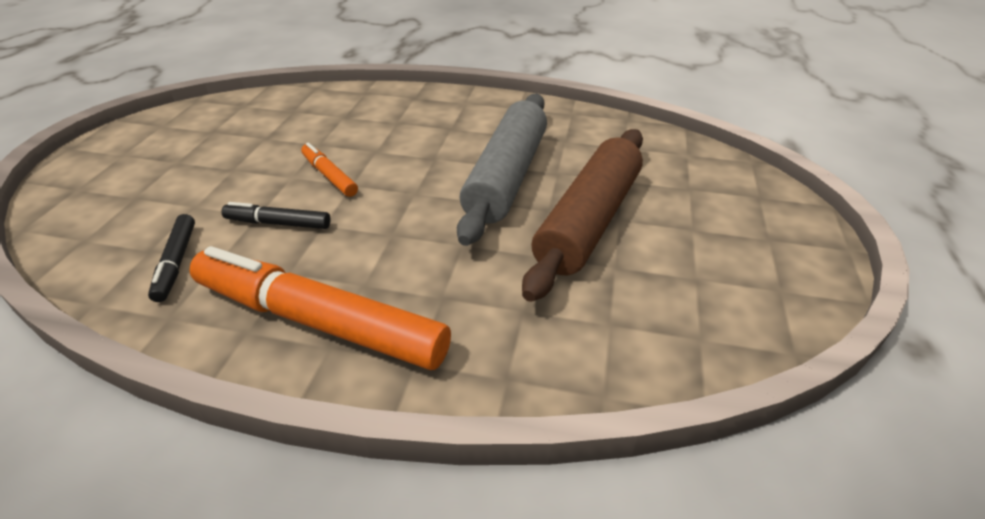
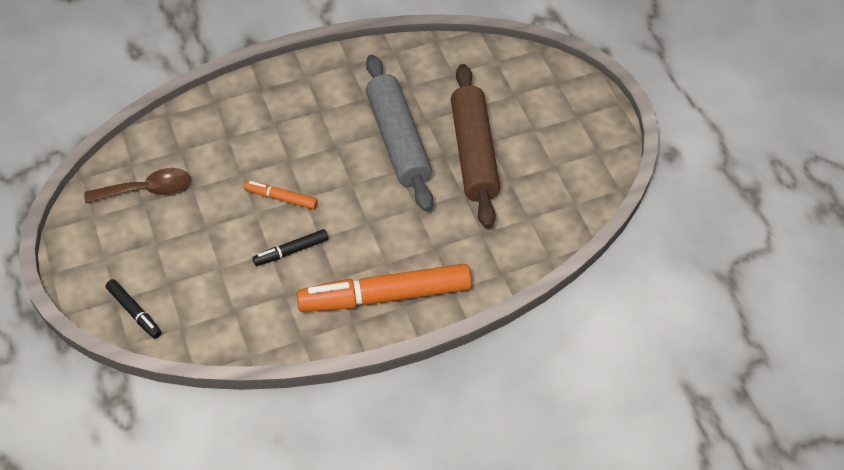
camera: 35 degrees left, 15 degrees up
black marker [148,214,195,302] -> black marker moved to [105,279,161,339]
none -> brown spoon [84,168,191,204]

